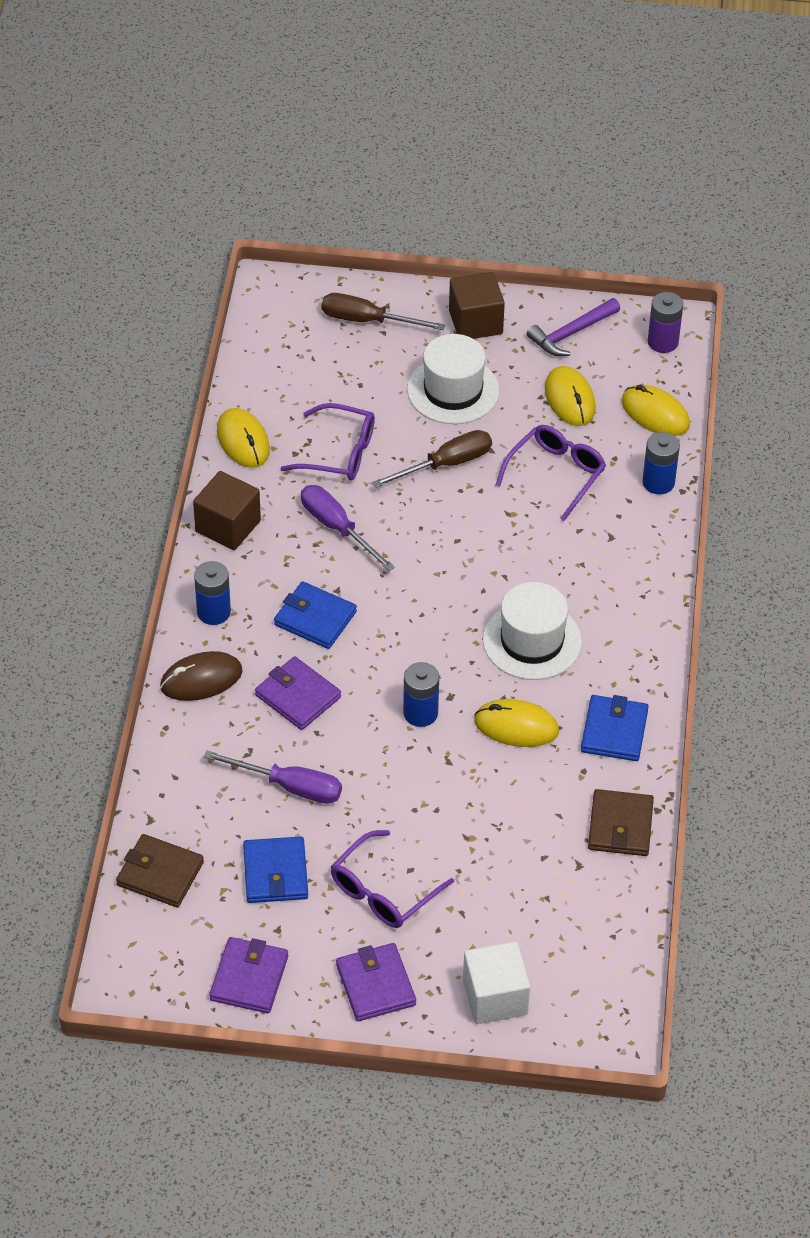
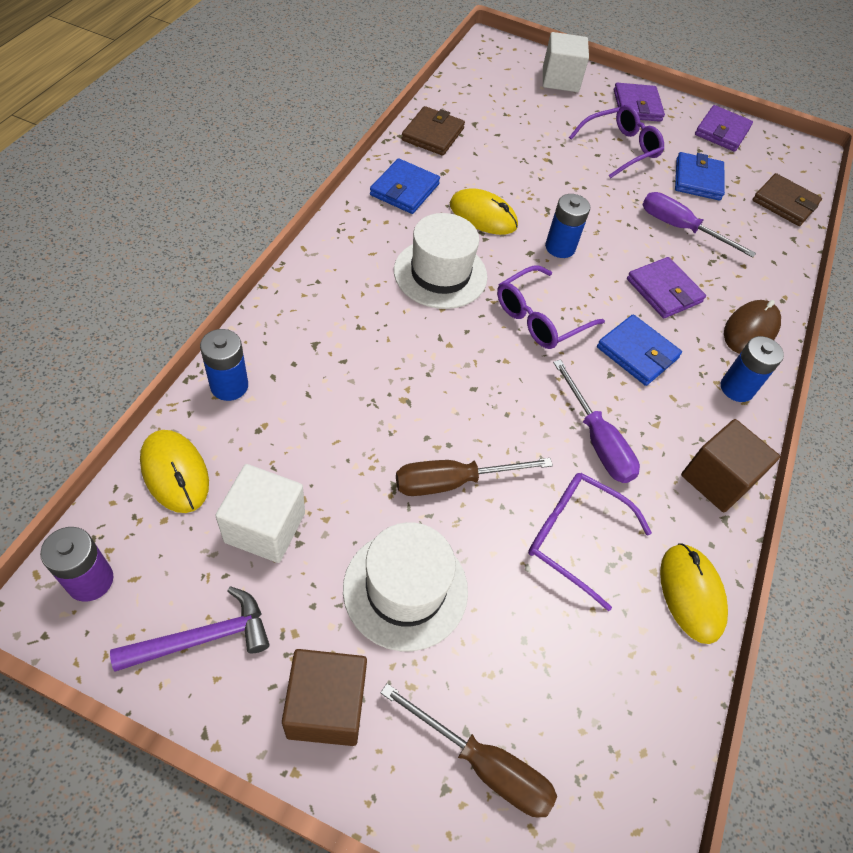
camera: 170 degrees left, 5 degrees up
brown mouse [160,651,243,701] -> brown mouse turned 45 degrees counterclockwise [724,300,781,354]
purple glasses [496,425,606,521] -> purple glasses moved to [497,265,605,349]
yellow mouse [545,366,596,426] -> white cube [215,464,305,563]

